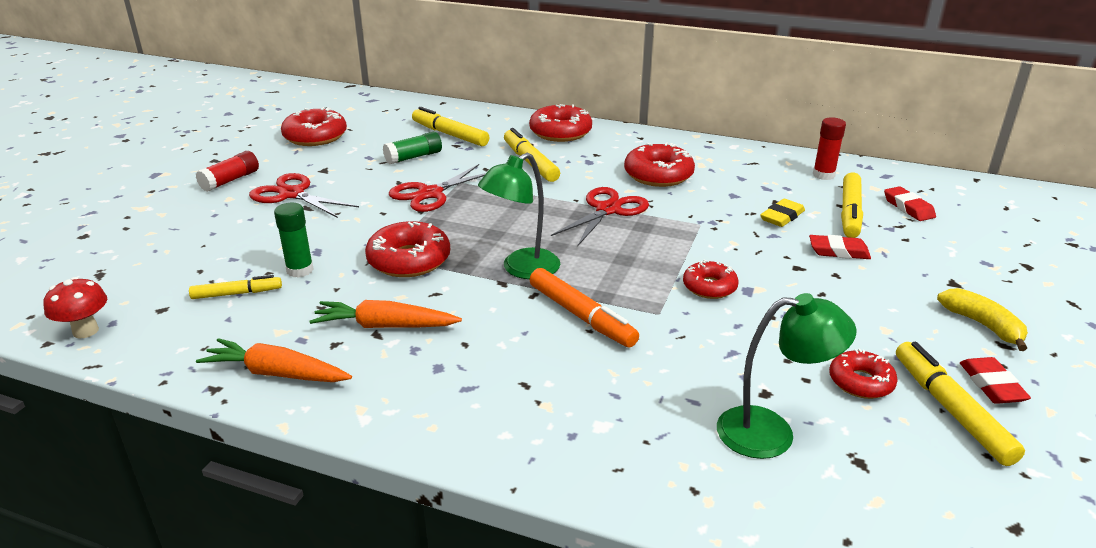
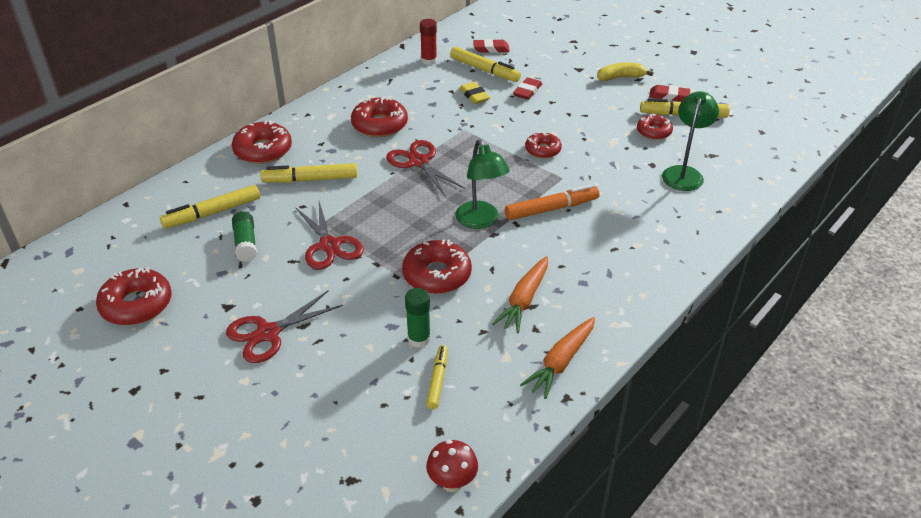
camera: 70 degrees left, 10 degrees up
red glue stick [196,151,259,192] -> none

